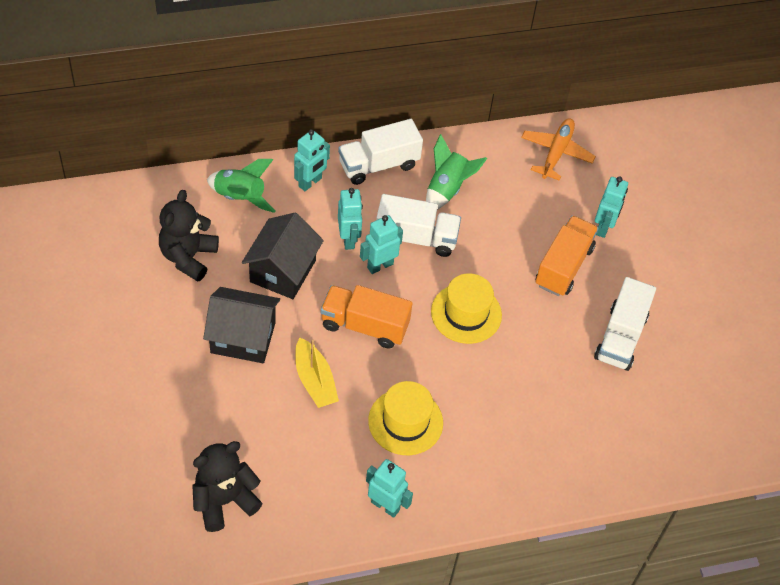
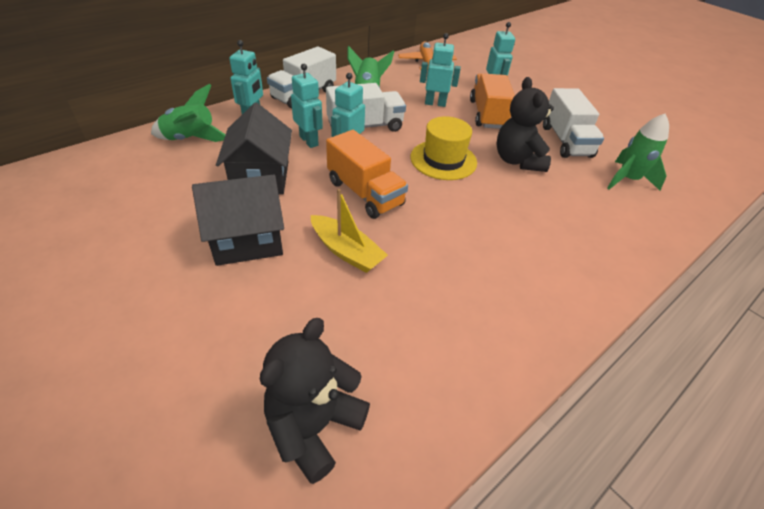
camera: 25 degrees left, 10 degrees down
black teddy bear [159,190,219,282] -> black teddy bear moved to [496,77,554,172]
orange truck [321,285,413,349] -> orange truck turned 120 degrees counterclockwise [326,130,408,219]
turquoise robot [366,459,413,518] -> turquoise robot moved to [420,33,461,107]
yellow hat [368,381,443,455] -> none
none -> green rocket [607,113,669,191]

